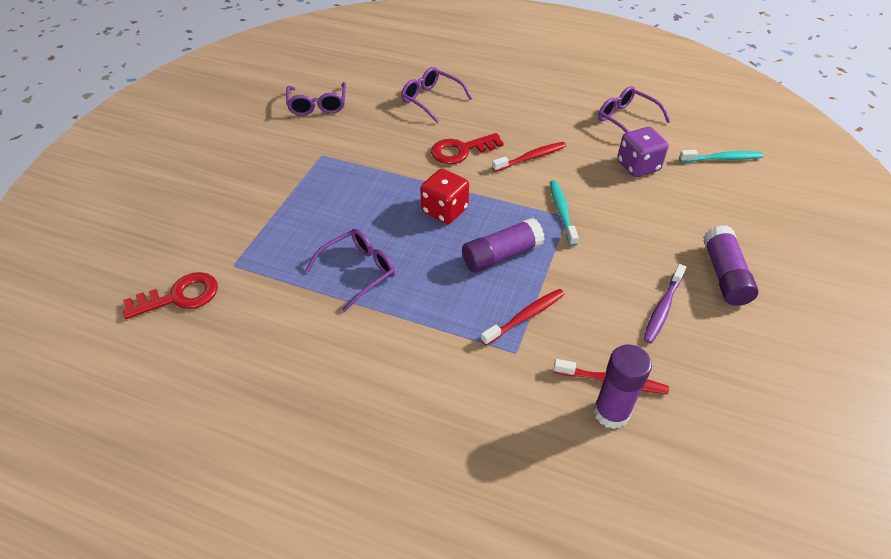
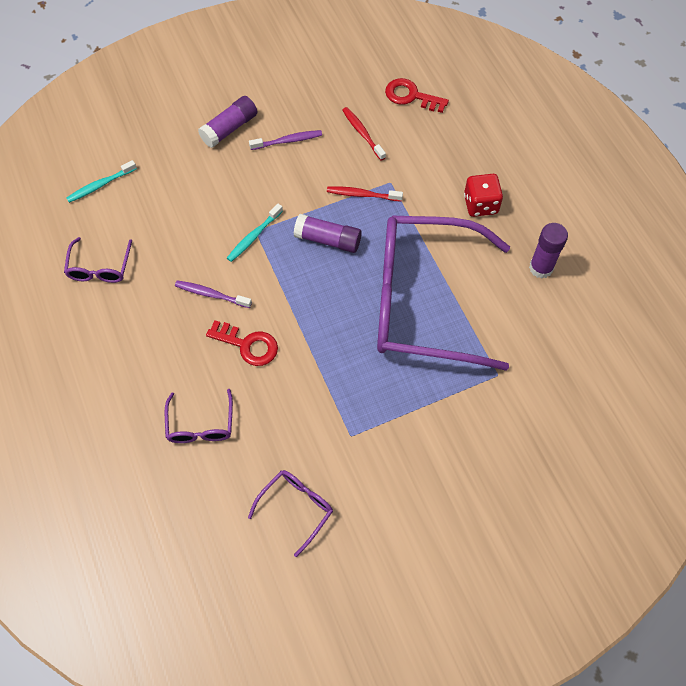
camera: 135 degrees left, 15 degrees up
red key [123,272,218,319] -> red key moved to [385,78,449,113]
purple glasses [305,229,395,312] -> purple glasses [377,216,510,371], size x2.48
red dice [420,169,469,224] -> red dice moved to [464,174,503,217]
red toothbrush [492,142,566,172] -> purple toothbrush [175,280,252,308]
purple glue stick [594,345,652,429] -> purple glue stick moved to [529,223,568,279]
purple dice [617,127,669,177] -> none
turquoise toothbrush [679,150,764,162] -> turquoise toothbrush turned 75 degrees counterclockwise [67,160,137,203]

